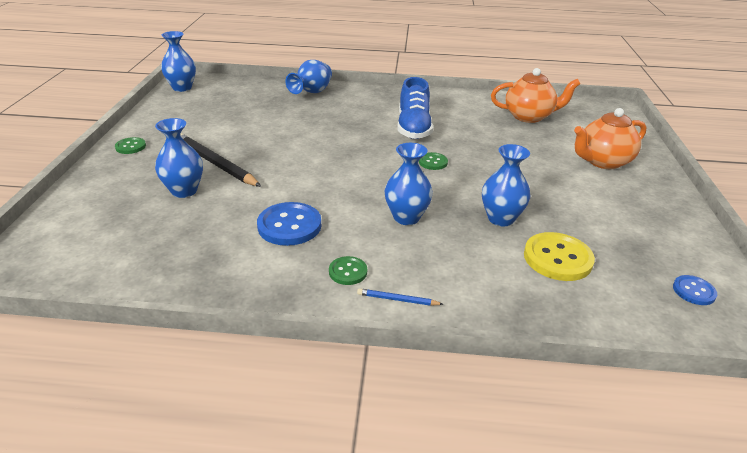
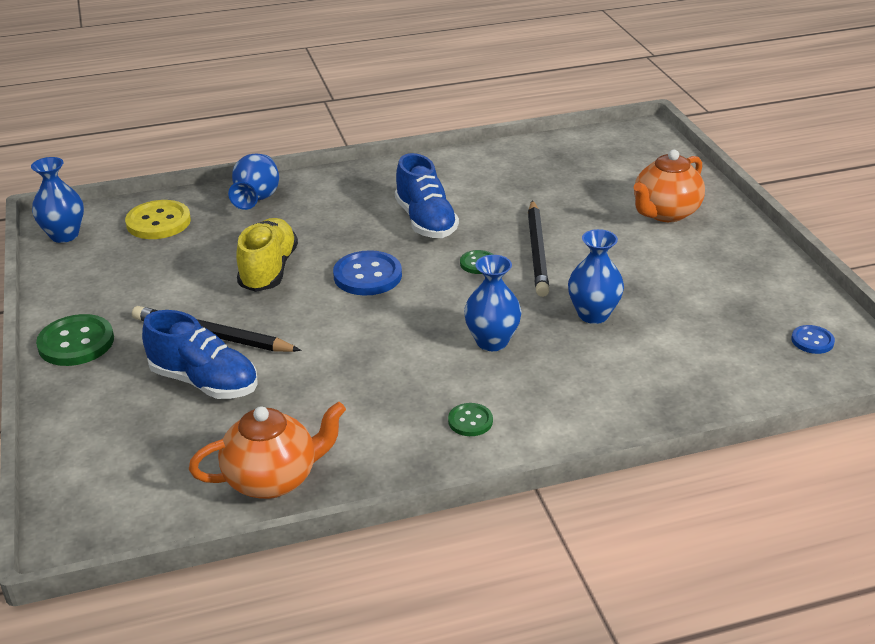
camera: 20 degrees left, 0 degrees up
green button [115,137,146,154] -> green button [36,314,114,366], size x1.82
blue vase [155,118,203,198] -> blue shoe [142,310,258,399]
blue button [257,202,321,246] -> blue button moved to [333,250,402,296]
blue pencil [357,288,443,306] -> none
orange teapot [491,68,580,123] -> orange teapot moved to [189,402,346,499]
yellow button [524,232,595,281] -> yellow button moved to [125,200,191,239]
none -> yellow shoe [236,218,298,292]
none -> black pencil [528,200,549,297]

